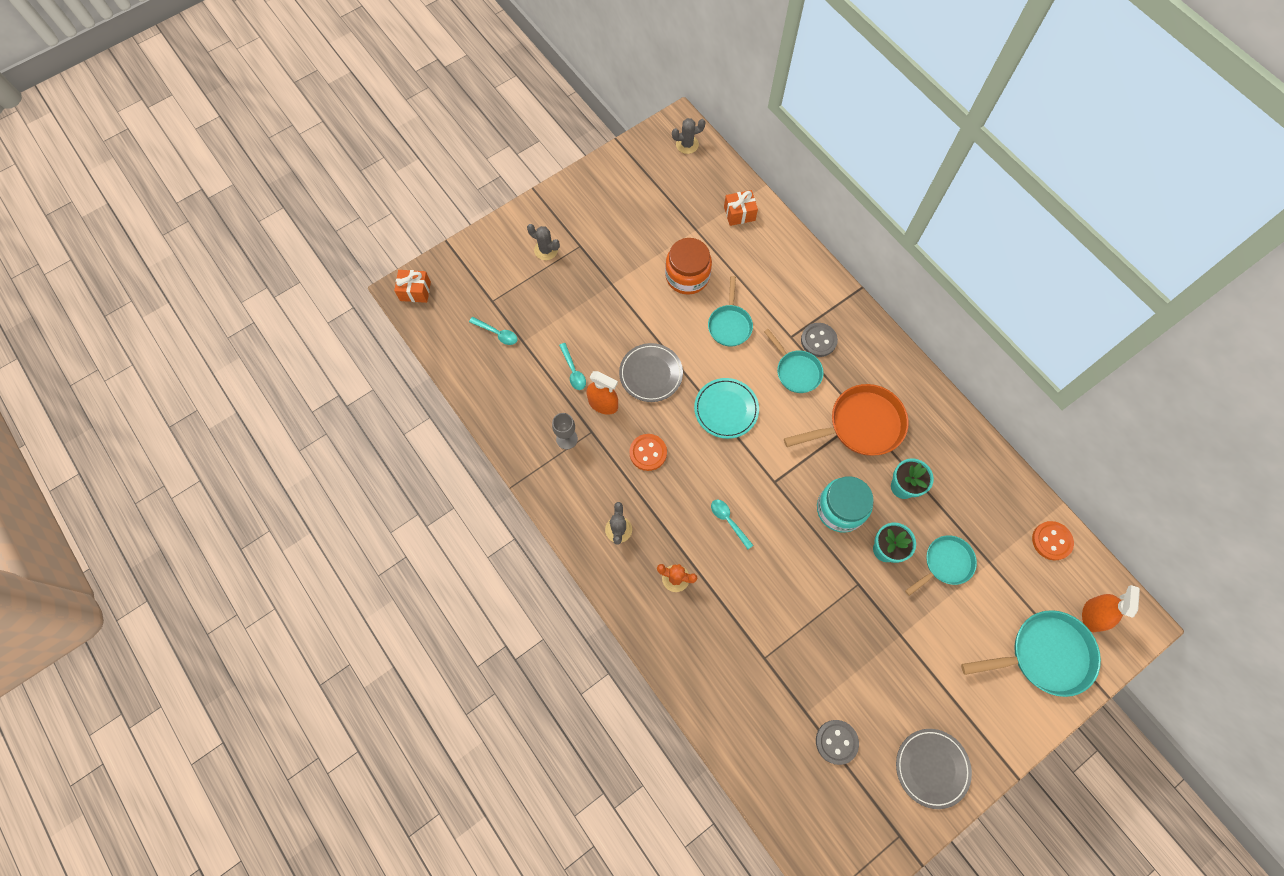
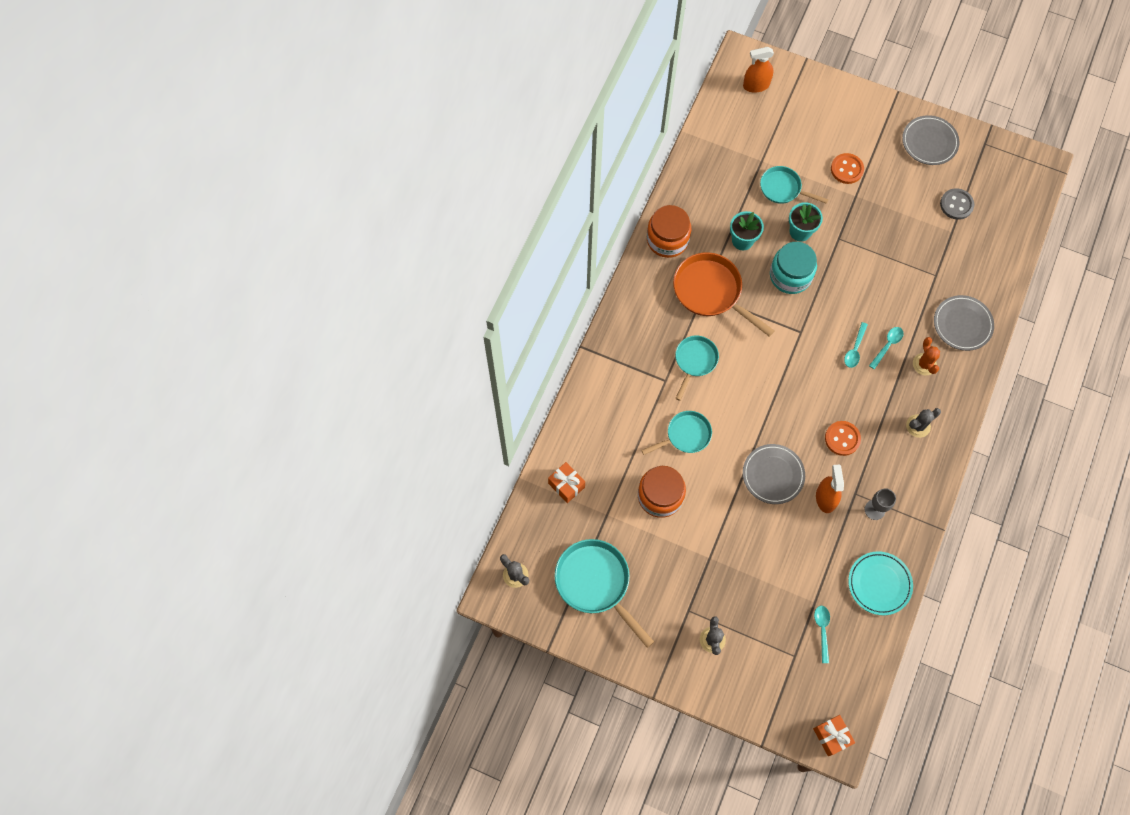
camera: 120 degrees left, 0 degrees up
turquoise spoon [559,343,586,390] -> turquoise spoon moved to [869,327,904,369]
turquoise plate [694,378,759,439] -> turquoise plate moved to [848,551,913,615]
grey button [801,323,838,357] -> none
turquoise pan [961,610,1101,697] -> turquoise pan moved to [555,539,654,648]
orange button [1032,521,1074,561] -> orange button moved to [831,153,864,184]
none -> orange jar [647,205,692,258]
none -> grey plate [934,295,994,351]

